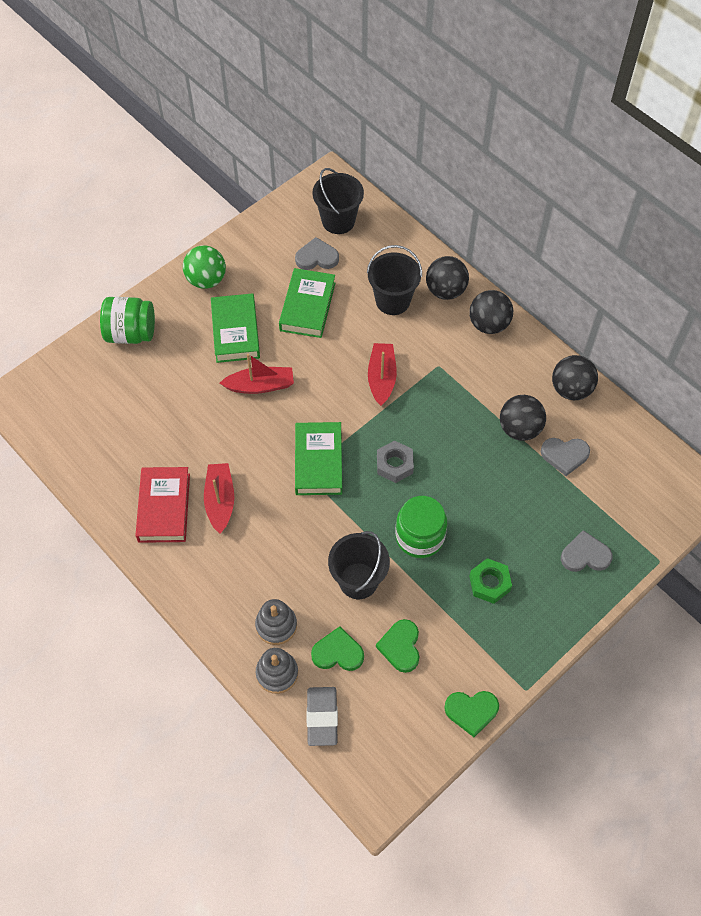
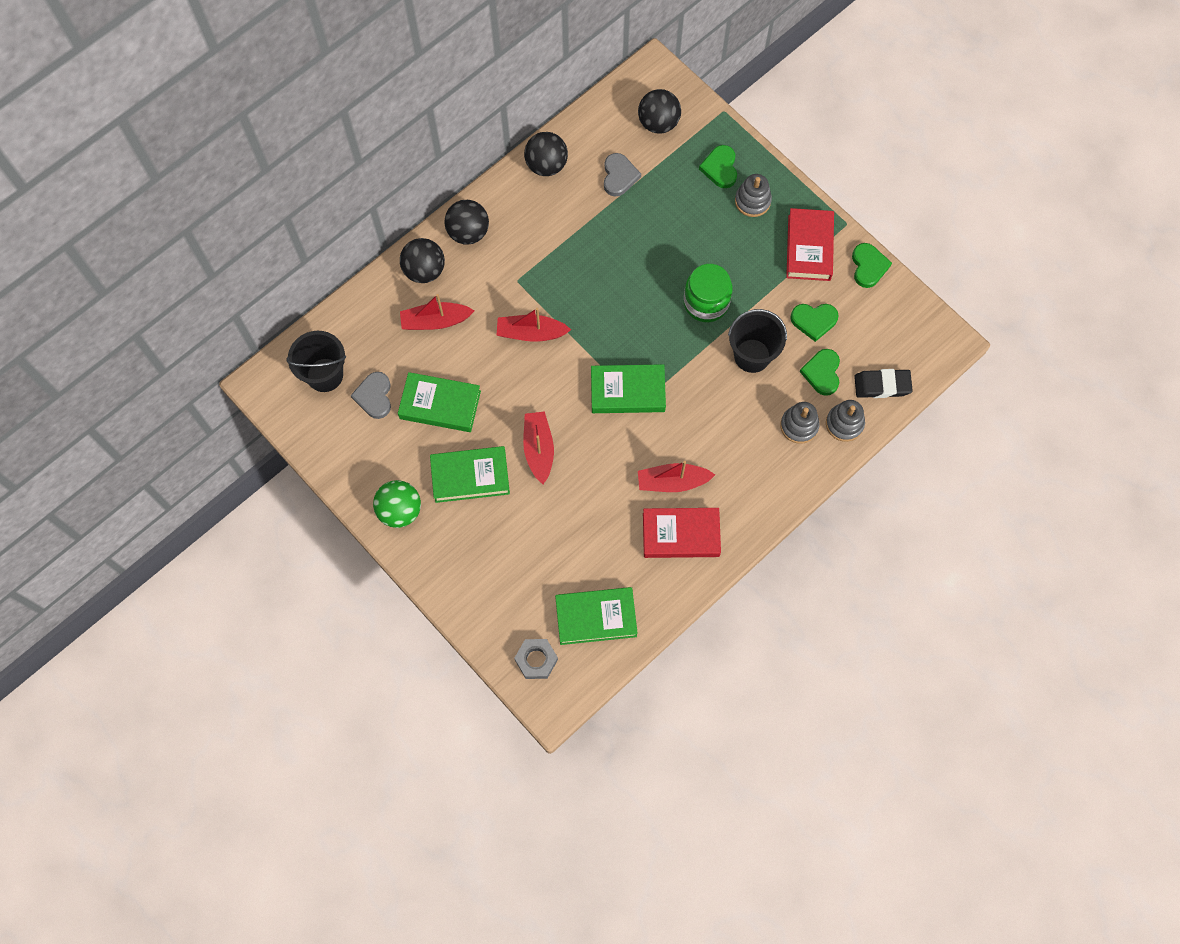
camera: 90 degrees left, 10 degrees up
green jar [100,297,155,344] -> none
grey eraser [307,687,338,746] -> black eraser [854,369,913,398]
black bucket [367,245,422,315] -> red boat [400,294,474,330]
grey nut [377,440,414,483] -> grey nut moved to [514,639,558,679]
green nut [469,558,512,604] -> none
black ball [500,395,546,441] -> black ball moved to [638,89,681,134]
grey heart [561,530,613,572] -> green heart [699,145,737,188]
none -> green book [555,587,638,645]
none -> grey stacking toy [735,174,772,217]
none -> red book [786,208,834,281]

